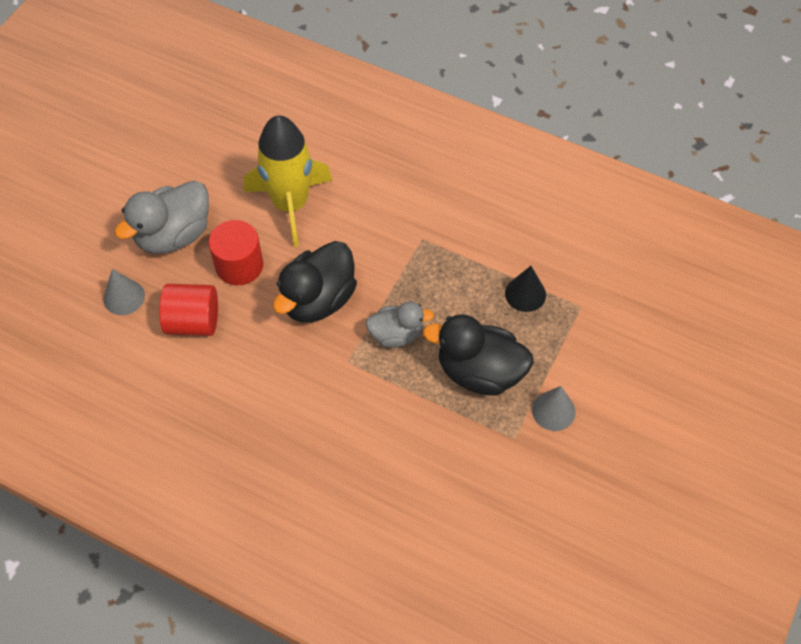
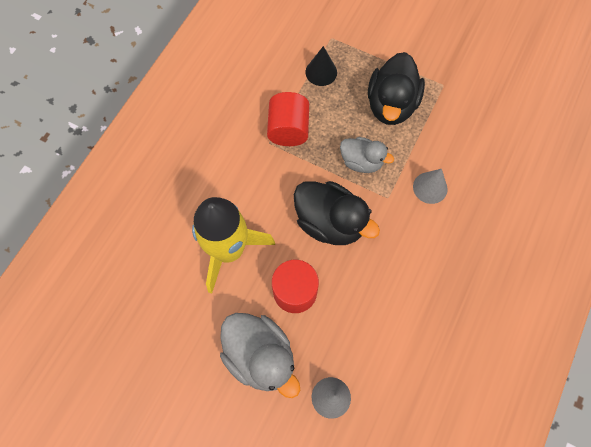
camera: 90 degrees left, 10 degrees up
red cylinder [159,284,218,336] -> red cylinder moved to [267,92,309,146]
grey duck [366,302,434,348] -> grey duck turned 120 degrees clockwise [340,137,394,173]
grey cone [532,386,576,431] -> grey cone moved to [413,169,448,204]

